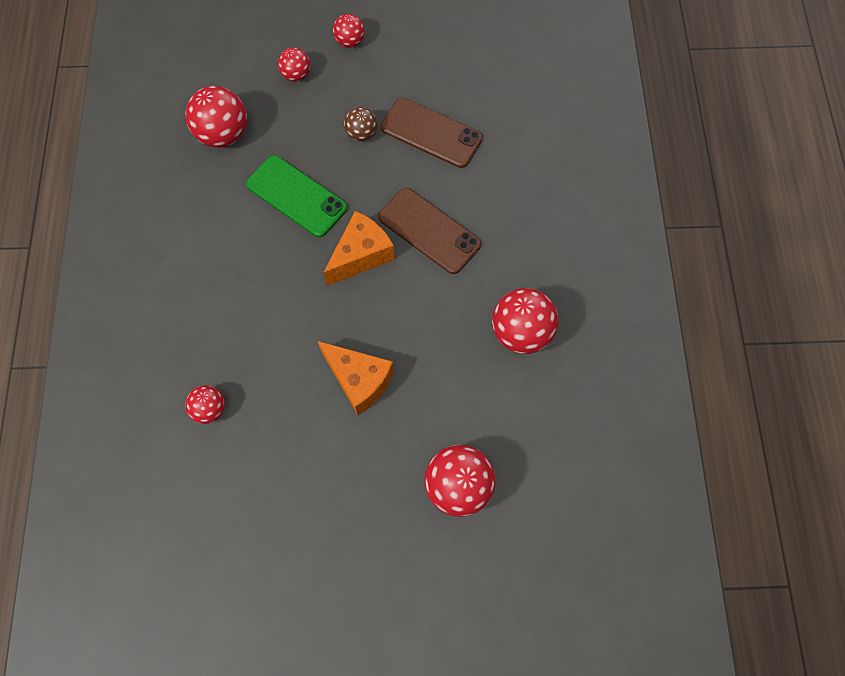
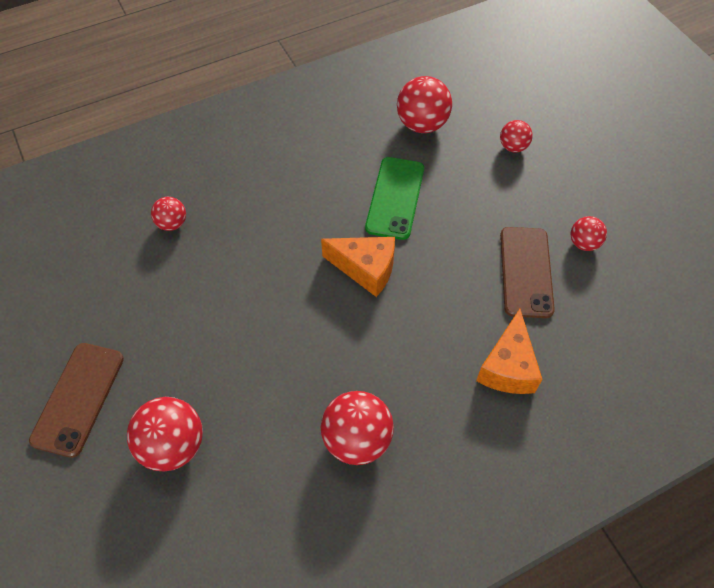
camera: 65 degrees right, 10 degrees down
orange cheese [318,341,394,415] -> orange cheese moved to [476,309,543,394]
red ball [333,14,365,48] -> red ball moved to [571,216,607,251]
brown ball [344,107,377,142] -> none
brown phone [378,188,481,274] -> brown phone moved to [29,343,124,458]

